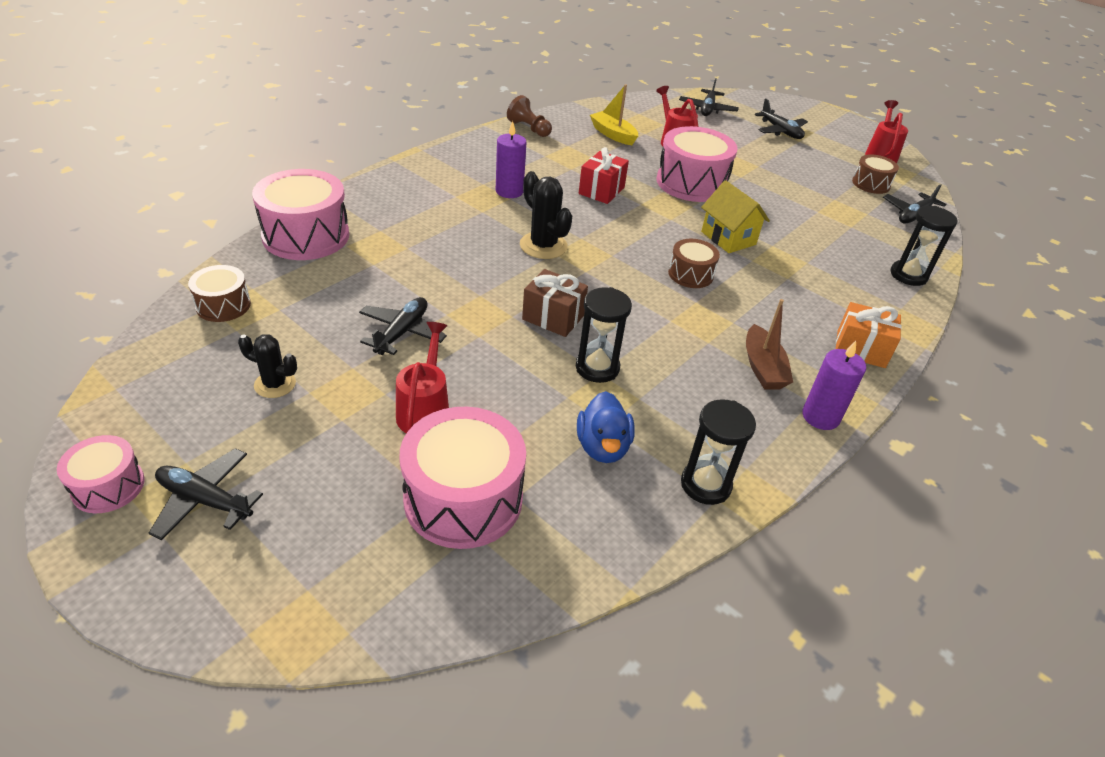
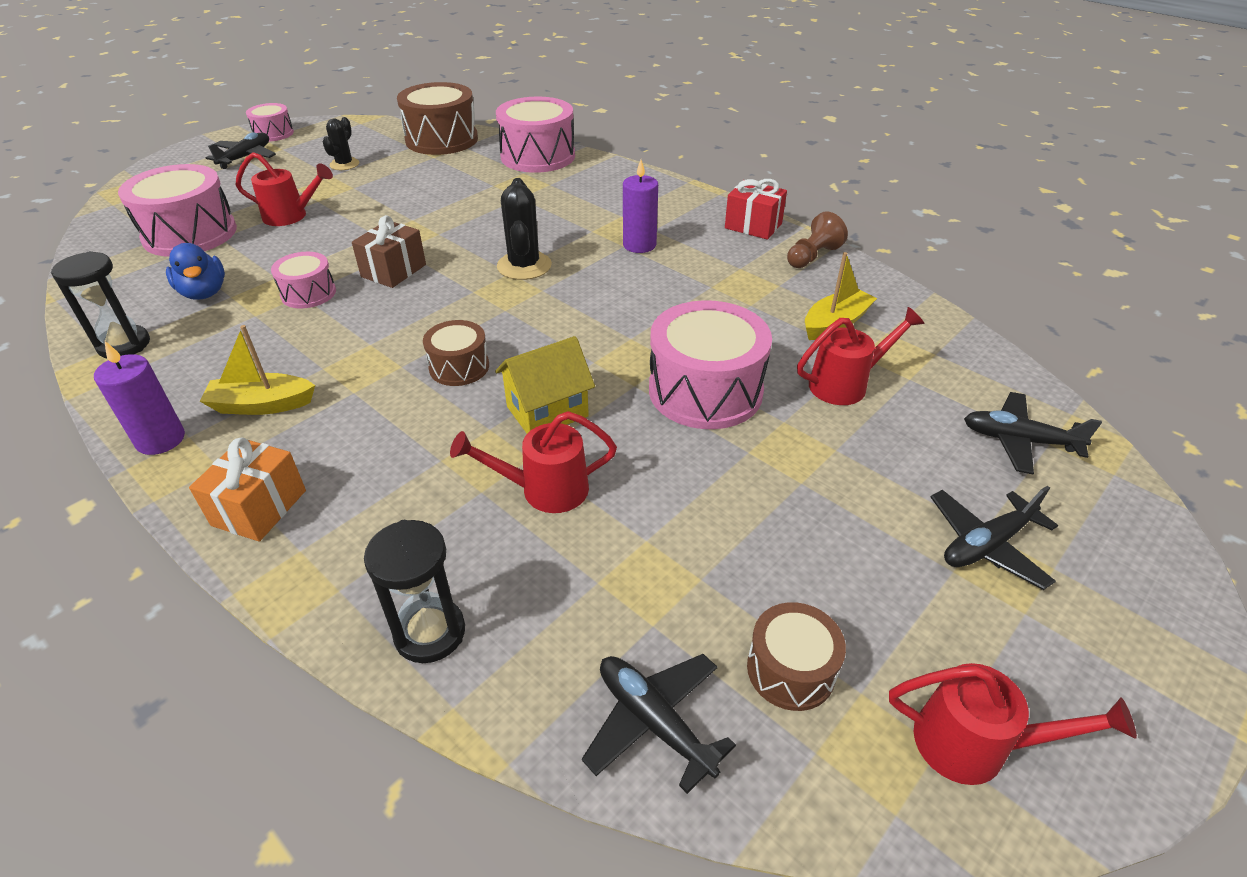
camera: 95 degrees right, 0 degrees up
brown drum [188,265,251,322] -> brown drum [397,82,478,155], size x1.84
black plane [359,297,447,355] -> none
black cactus [520,171,572,259] -> black cactus turned 60 degrees counterclockwise [497,178,552,280]
black hourglass [576,287,632,383] -> pink drum [271,252,336,309]
blue duck [577,391,635,463] -> blue duck turned 120 degrees counterclockwise [166,243,225,300]
red gift [579,147,629,204] -> red gift moved to [725,179,787,240]
brown boat [746,299,793,390] -> yellow boat [200,325,315,415]
none -> red watering can [450,411,617,513]

